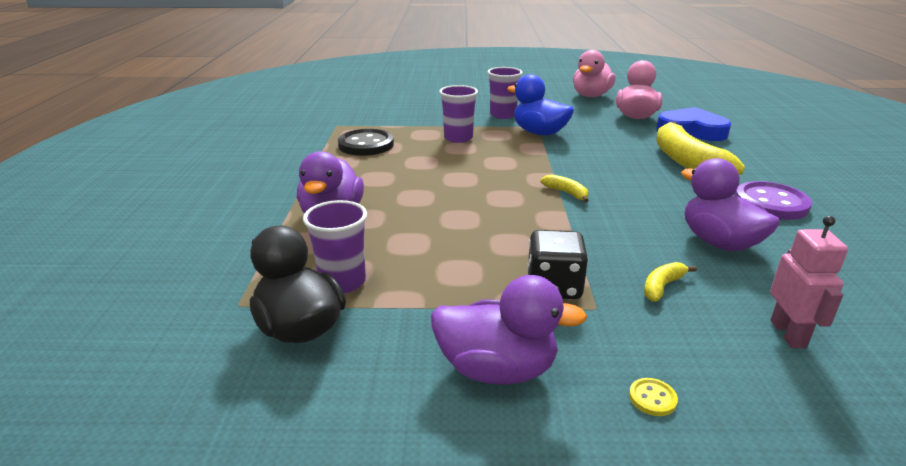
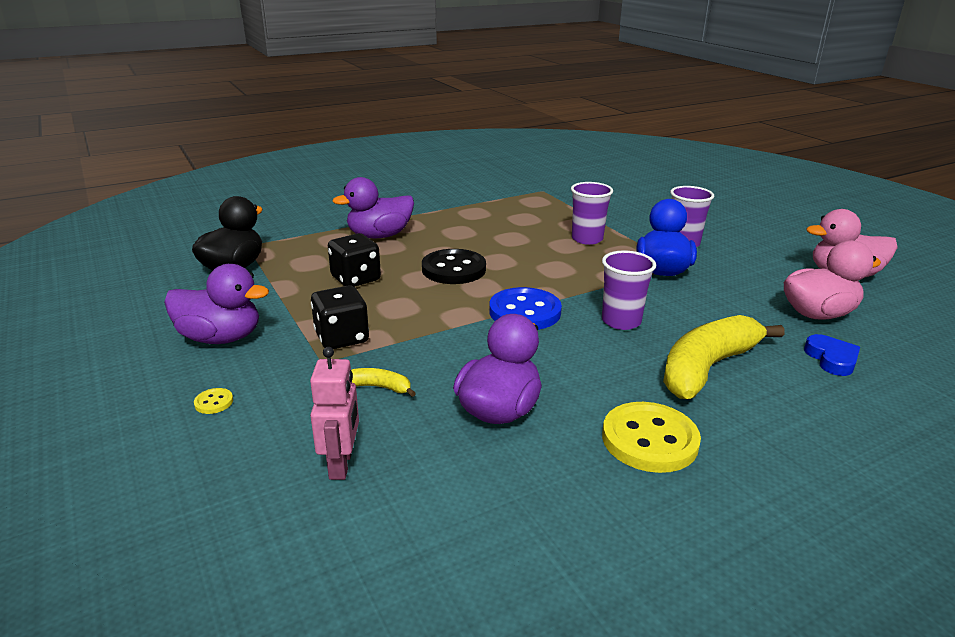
camera: 60 degrees right, 0 degrees up
purple cup [303,200,367,293] -> purple cup moved to [602,250,656,330]
black button [338,129,394,156] -> black button moved to [422,249,486,284]
purple duck [431,275,587,385] -> purple duck turned 60 degrees counterclockwise [164,264,269,344]
yellow banana [540,175,589,202] -> blue button [489,287,562,330]
blue heart [656,107,731,141] -> blue heart [804,334,860,376], size x0.56
purple button [735,181,812,220] -> yellow button [602,402,701,473]
pink robot [770,216,848,348] -> pink robot turned 60 degrees counterclockwise [310,347,359,480]
none -> black dice [328,233,381,287]

